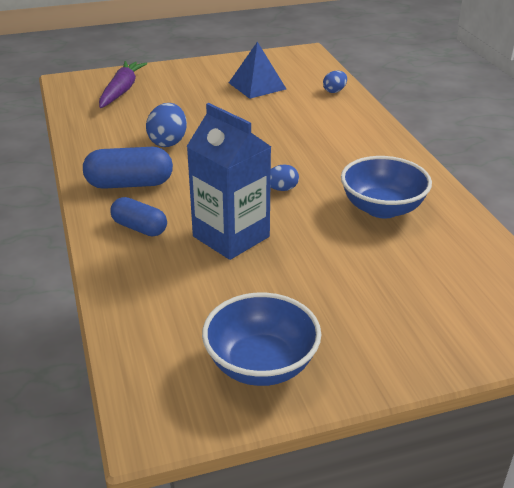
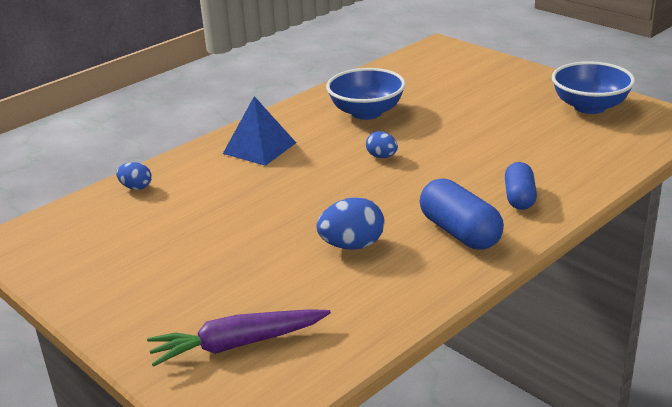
camera: 115 degrees left, 5 degrees down
blue carton [186,103,271,260] -> none
blue pyramid [229,42,286,99] -> blue pyramid moved to [223,96,296,166]

